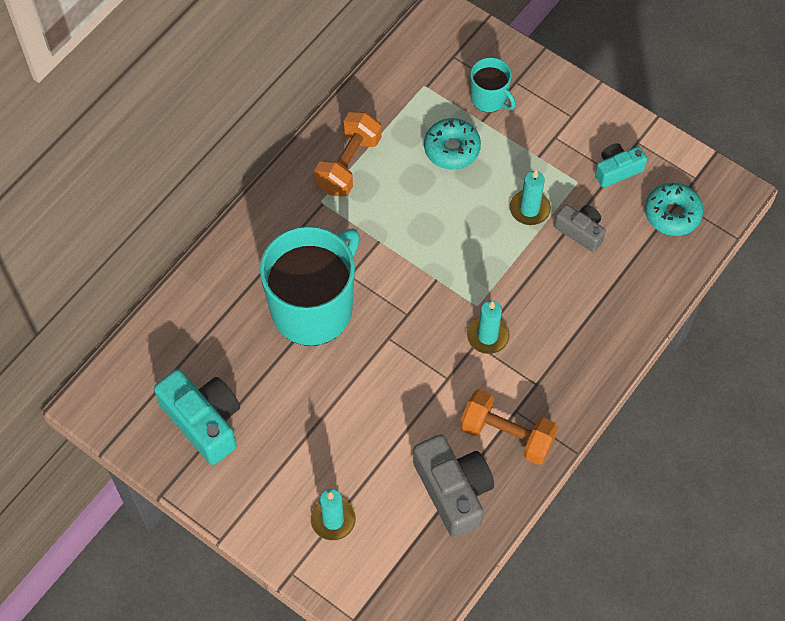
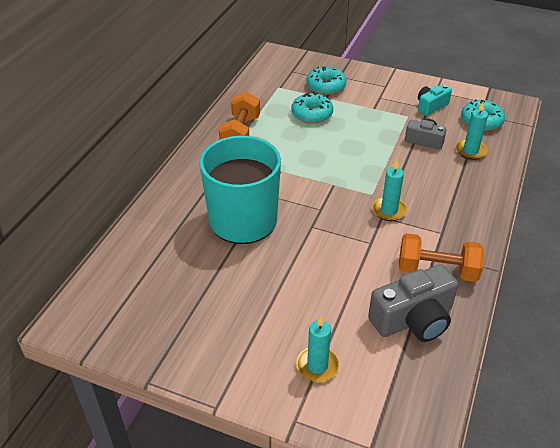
camera: 15 degrees left, 20 degrees down
turquoise camera [154,369,240,465] -> none
grey camera [413,434,494,538] -> grey camera turned 105 degrees clockwise [368,264,458,342]
turquoise mug [471,57,516,113] -> turquoise donut [307,66,347,95]
turquoise candle [510,170,551,225] -> turquoise candle moved to [455,102,488,160]

